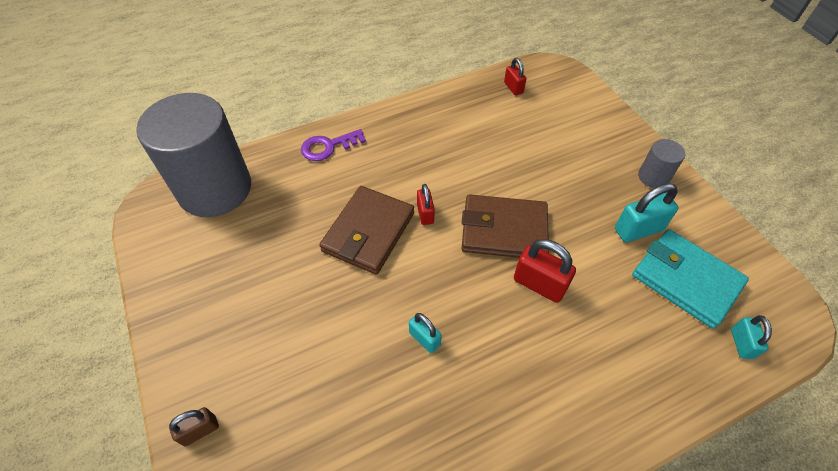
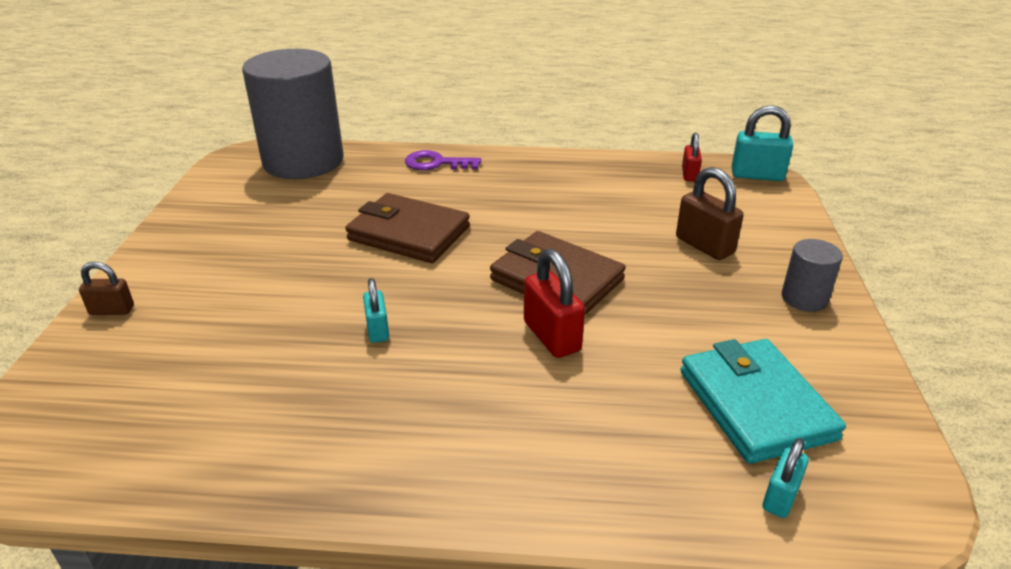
camera: 30 degrees right, 20 degrees down
brown wallet [319,186,414,275] -> brown wallet turned 60 degrees clockwise [345,193,470,263]
red padlock [417,184,435,225] -> none
turquoise padlock [615,183,678,242] -> turquoise padlock moved to [732,105,793,181]
none -> brown padlock [676,167,743,260]

